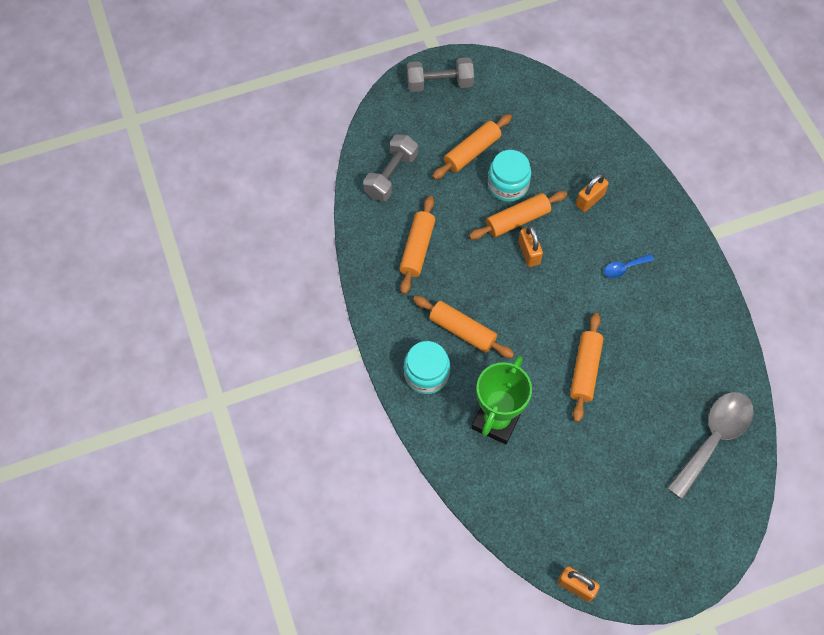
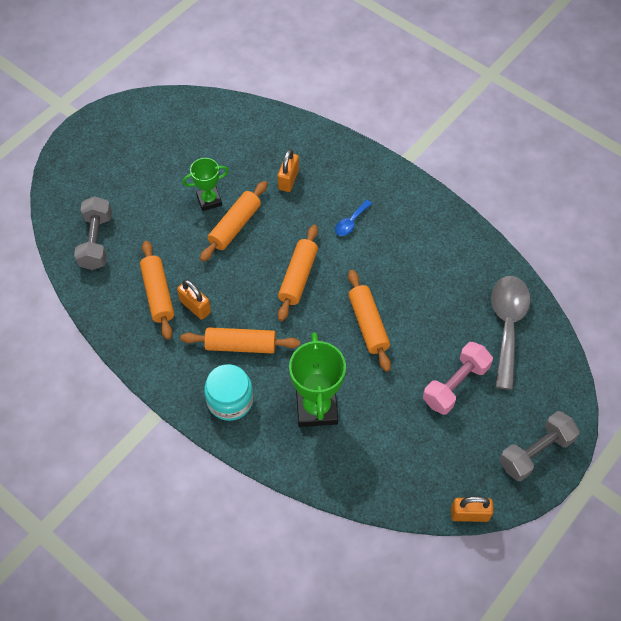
camera: 30 degrees left, 5 degrees down
grey dumbbell [407,57,474,92] -> grey dumbbell moved to [499,411,580,481]
orange rolling pin [432,114,512,179] -> orange rolling pin moved to [278,225,318,321]
turquoise jar [488,150,531,202] -> green trophy [182,158,229,211]
orange padlock [518,225,543,267] -> orange padlock moved to [177,279,211,320]
none -> pink dumbbell [423,342,493,415]

